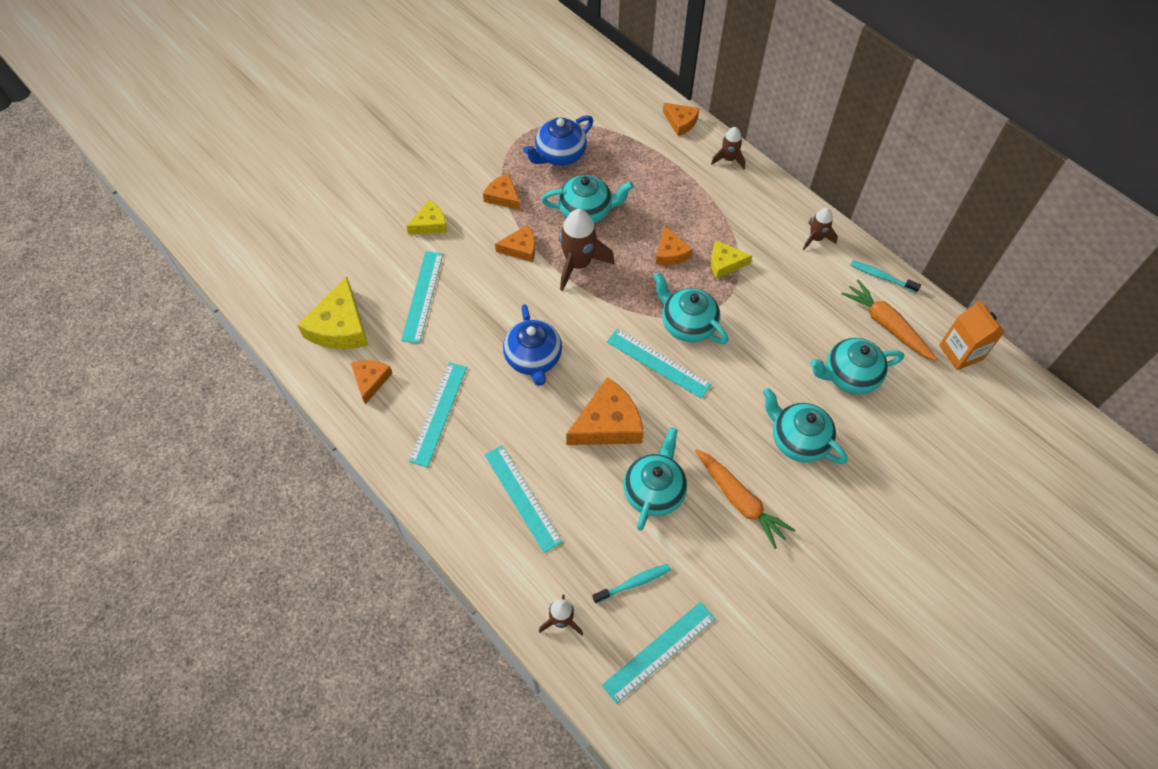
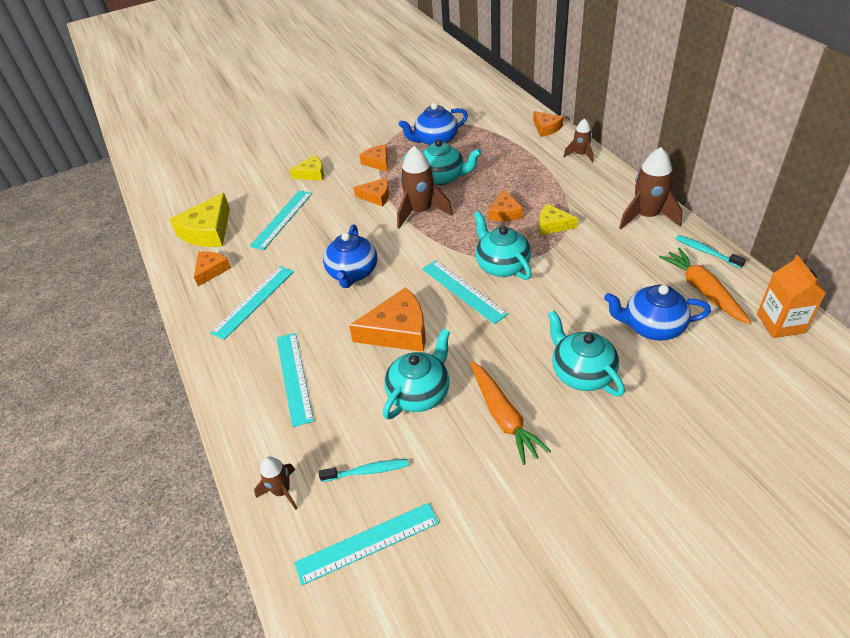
camera: 20 degrees right, 15 degrees down
brown rocket [803,208,838,250] -> brown rocket [619,147,682,229], size x1.75
turquoise teapot [810,338,904,394] -> blue teapot [604,285,711,341]

